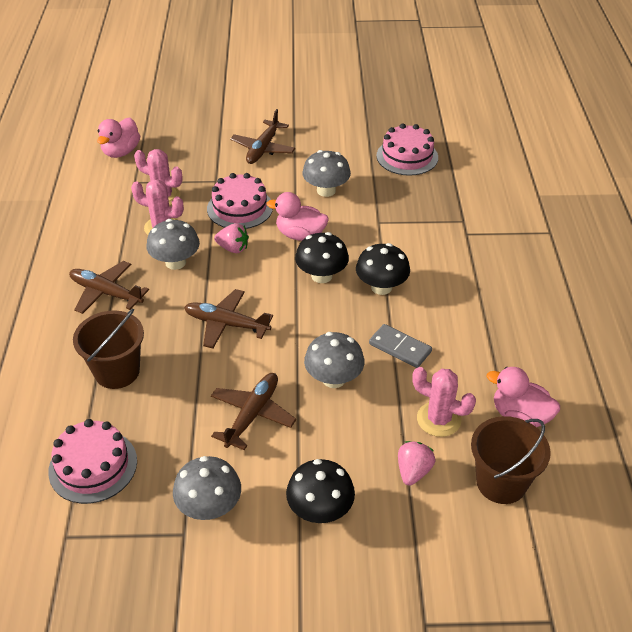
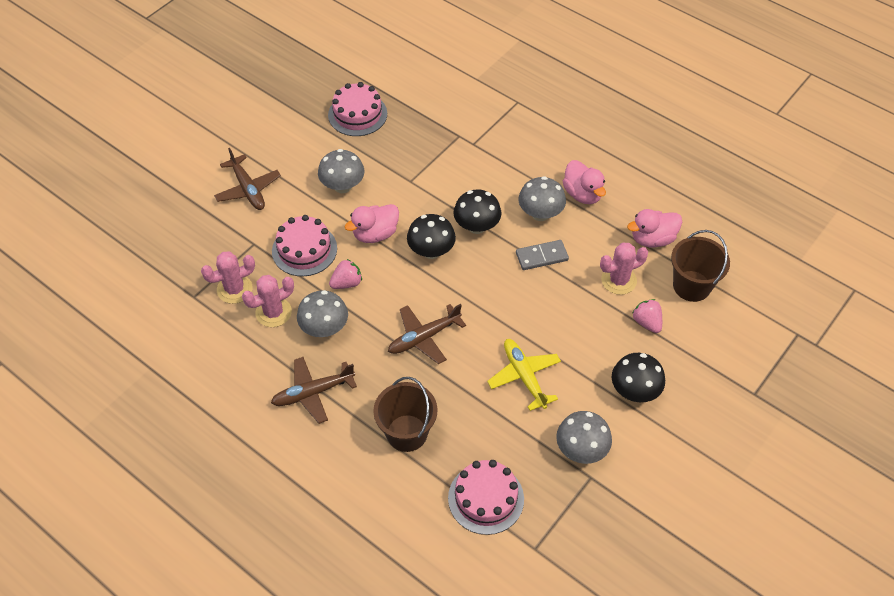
camera: 50 degrees left, 10 degrees up
pink duck [97,118,140,158] -> pink duck moved to [563,160,606,204]
brown plane [211,373,296,450] -> yellow plane [487,339,561,411]
grey mushroom [304,332,364,388] -> grey mushroom moved to [519,176,566,221]

